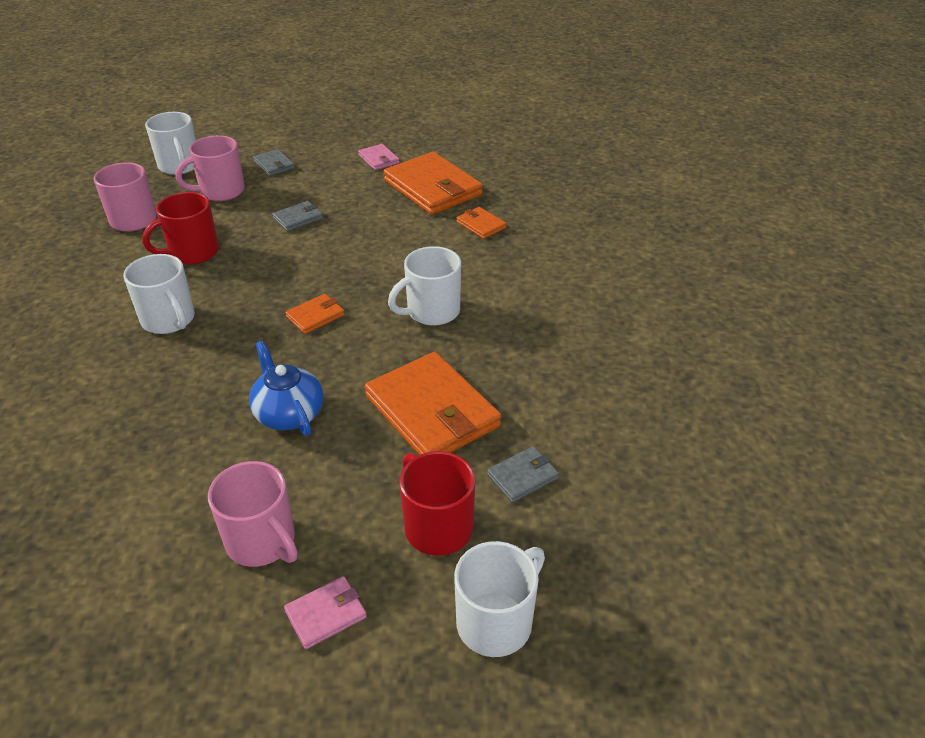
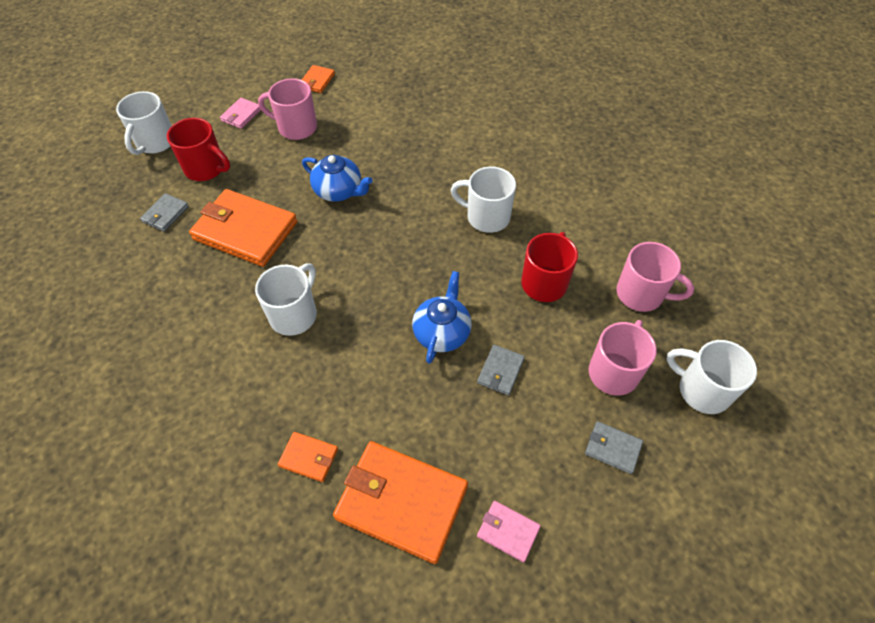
camera: 150 degrees right, 15 degrees up
orange wallet [285,294,345,334] -> orange wallet moved to [302,65,335,93]
none -> blue teapot [412,271,472,364]

